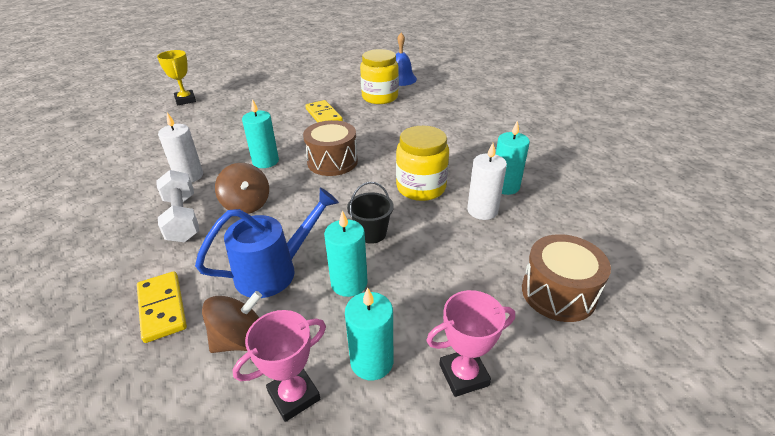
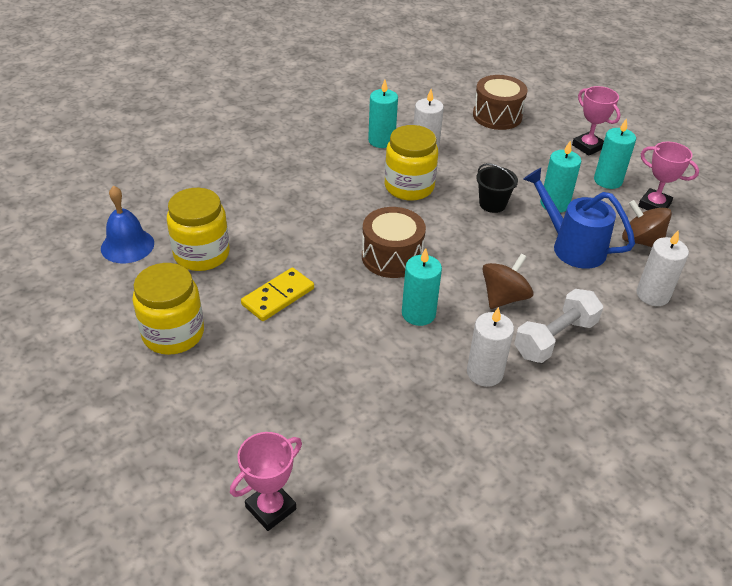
camera: 110 degrees left, 5 degrees up
yellow domino [137,271,187,343] -> white candle [637,231,689,306]
yellow trophy [157,50,196,105] -> pink trophy [230,432,302,531]
none -> yellow jar [133,263,204,355]

